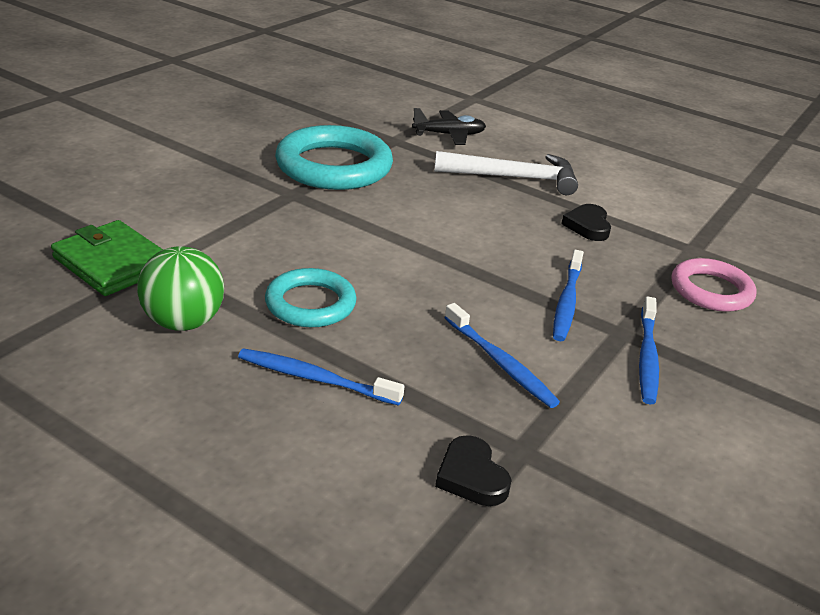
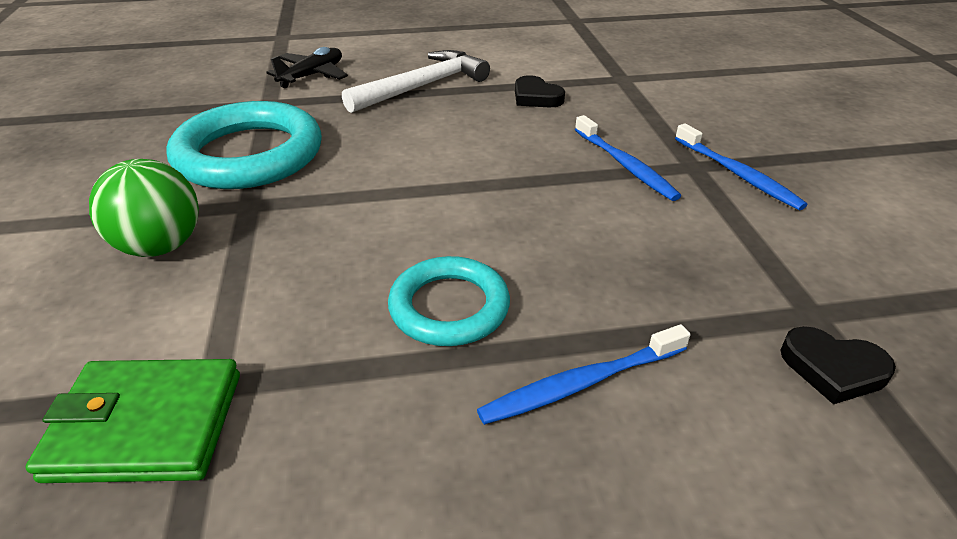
camera: 40 degrees left, 5 degrees up
green ball [137,246,224,331] -> green ball moved to [89,159,199,257]
blue toothbrush [444,303,560,408] -> none
pink ring [672,258,757,312] -> none

